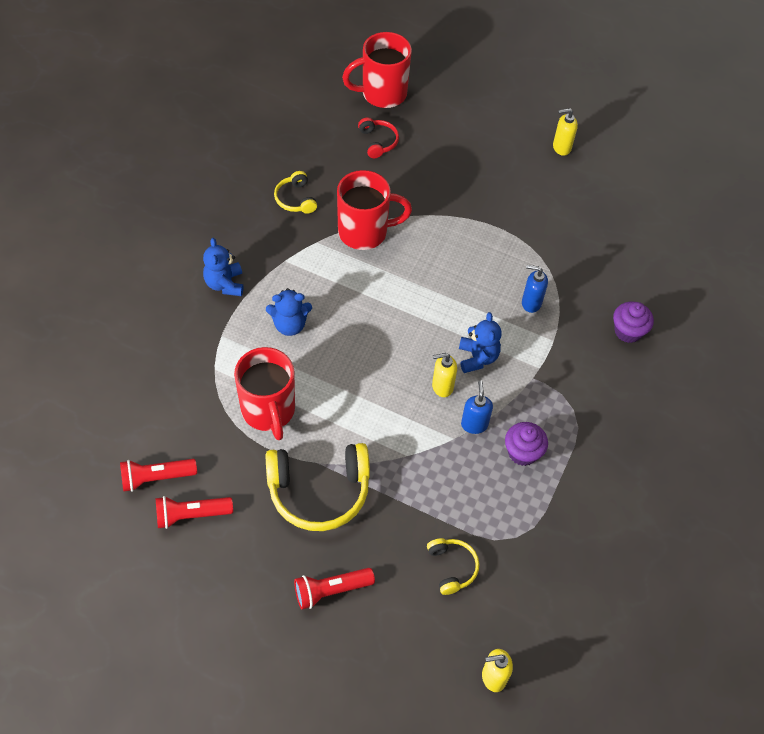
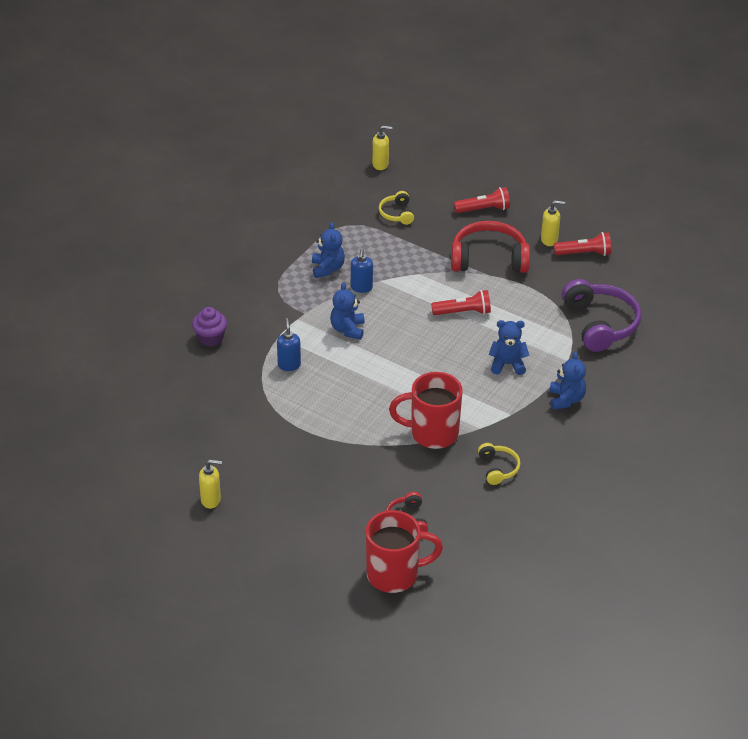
camera: 170 degrees left, 15 degrees down
red flashlight [120,459,197,492] -> red flashlight moved to [431,290,491,315]
red mug [234,347,295,440] -> none
yellow headphones [266,443,370,531] -> red headphones [451,221,530,273]
yellow soap dispenser [432,353,457,397] -> yellow soap dispenser moved to [541,200,565,246]
purple cupcake [505,422,548,466] -> blue teddy bear [312,222,345,278]
blue soap dispenser [522,265,548,313] -> blue soap dispenser turned 120 degrees counterclockwise [277,318,301,371]
none -> purple headphones [562,279,641,352]

